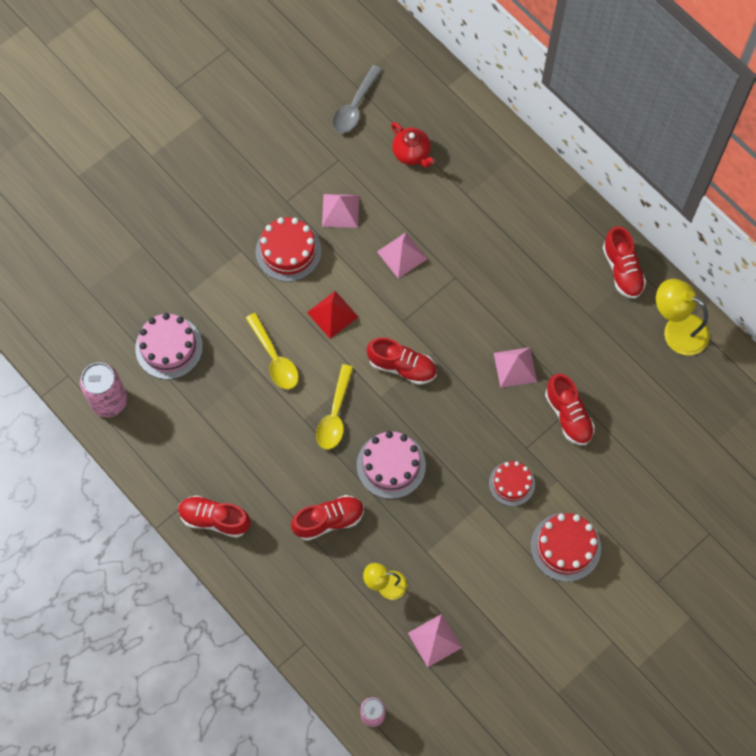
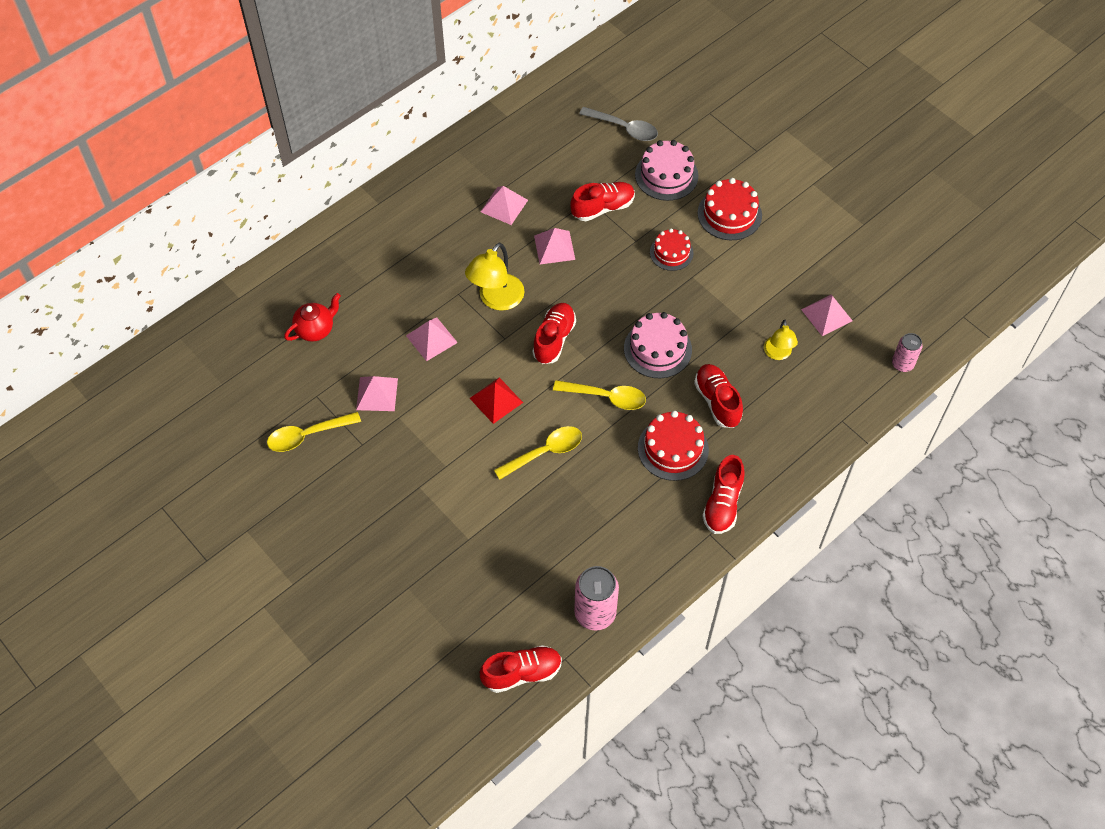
camera: 90 degrees left, 10 degrees down
pink cake [135,313,203,379] -> pink cake moved to [635,140,698,201]
red cake [256,217,321,282] -> red cake moved to [638,411,709,481]
grey spoon [332,65,382,133] -> grey spoon moved to [579,107,658,141]
red shoe [603,226,646,299] -> red shoe moved to [480,645,562,693]
yellow lamp [656,279,710,356] -> yellow lamp moved to [465,243,525,311]
none -> yellow spoon [267,412,361,452]
none -> pink pyramid [480,186,528,225]

